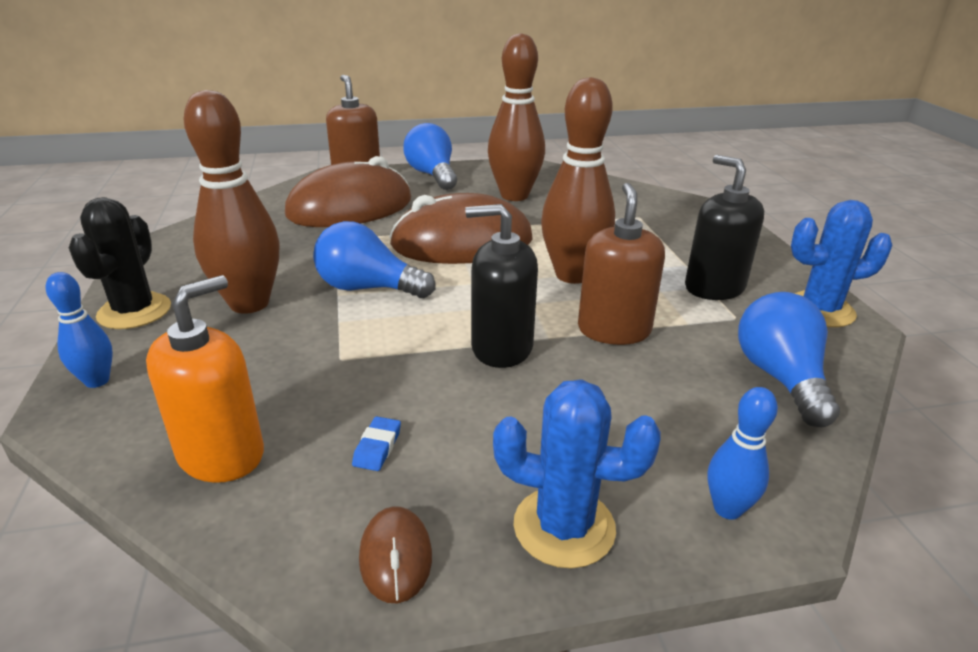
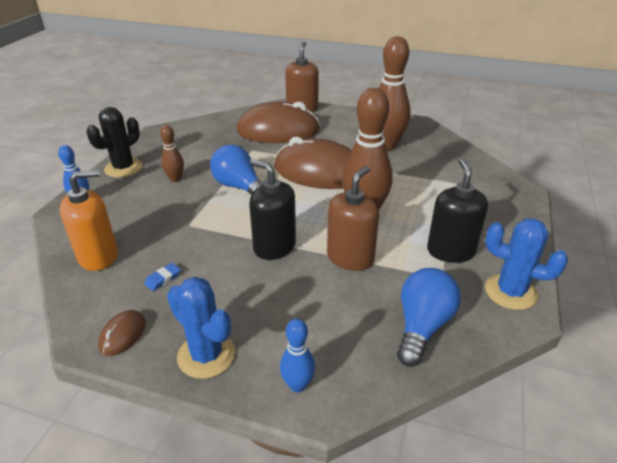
camera: 30 degrees right, 5 degrees up
brown bowling pin [184,90,280,314] -> brown bowling pin [160,125,184,182], size x0.49
blue light bulb [403,123,457,190] -> none

